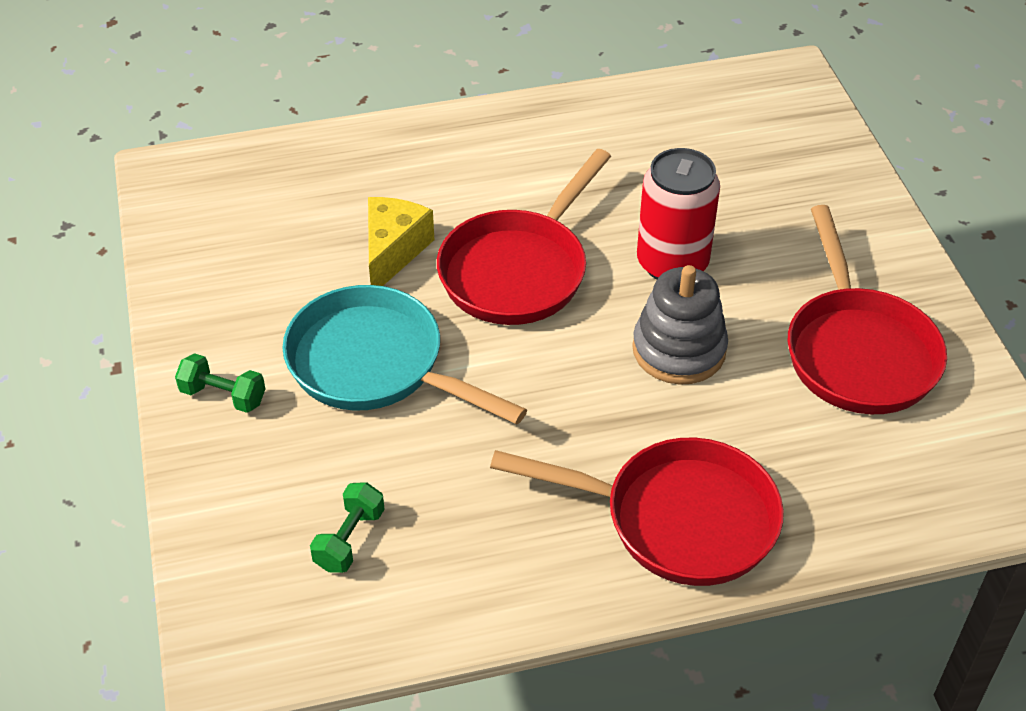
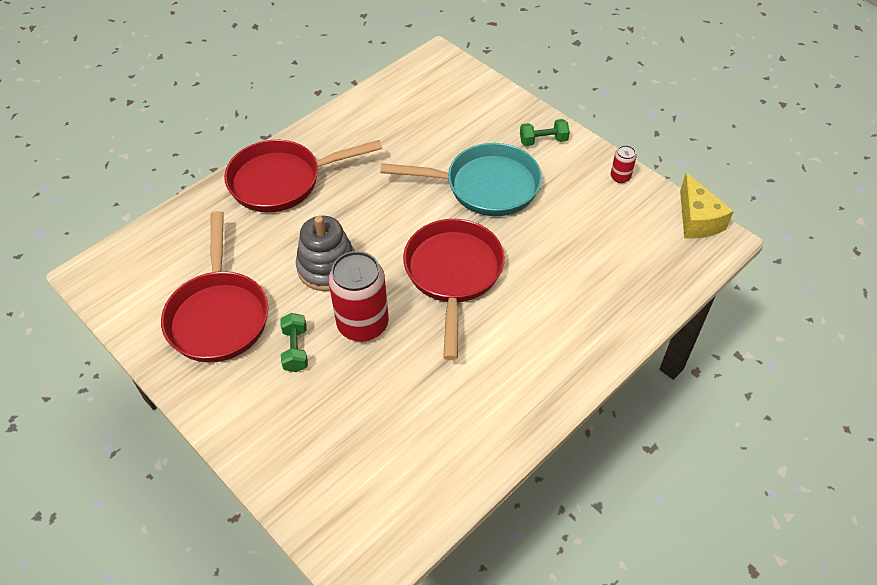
camera: 150 degrees right, 5 degrees up
green dumbbell [310,482,385,573] -> green dumbbell moved to [280,313,308,372]
yellow cheese [368,197,434,286] -> yellow cheese moved to [680,172,734,239]
red pan [788,205,947,414] -> red pan turned 150 degrees counterclockwise [161,211,268,362]
none -> red can [611,145,636,183]

